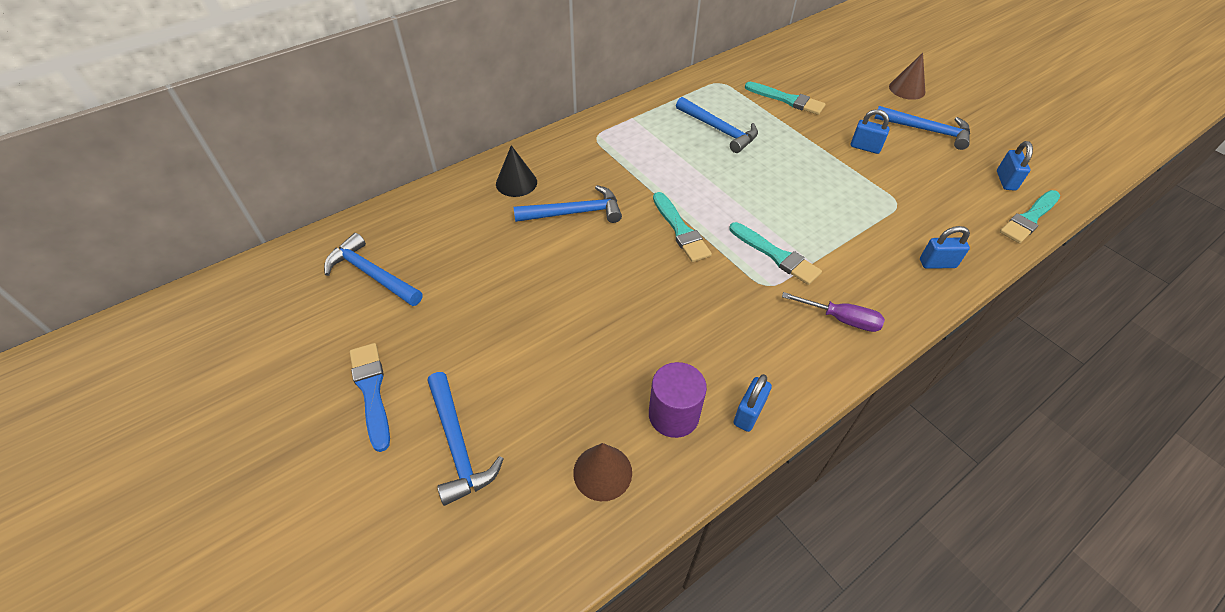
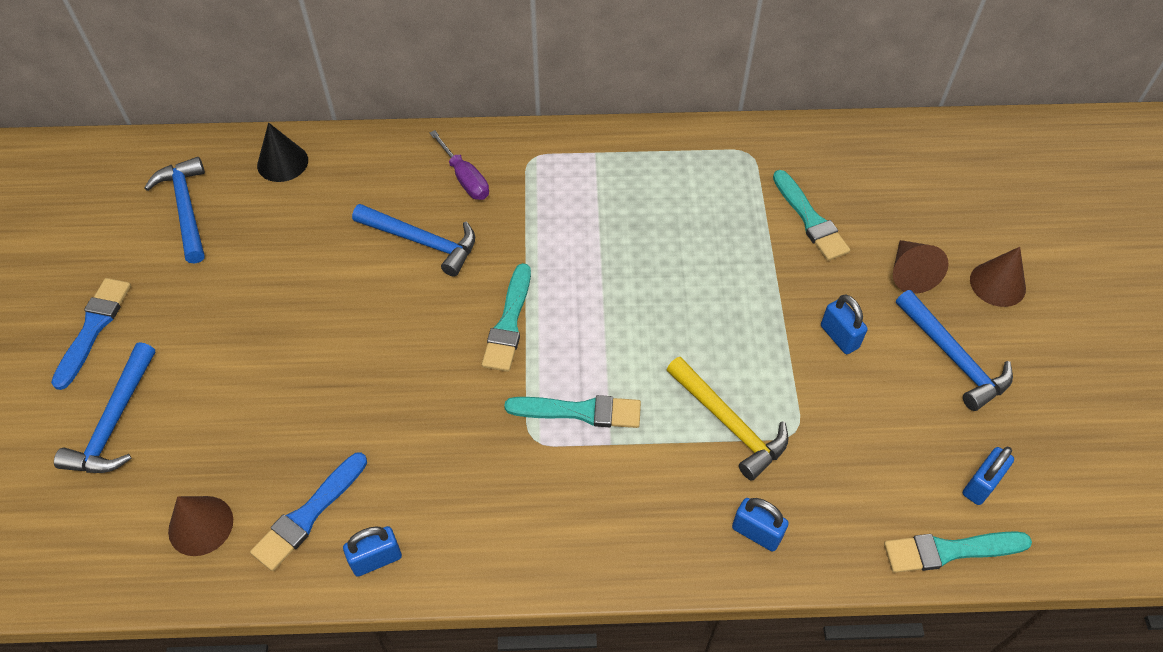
camera: 35 degrees right, 5 degrees up
black cone [496,145,537,197] -> black cone moved to [257,122,308,182]
purple cylinder [649,362,707,438] -> blue brush [250,452,367,571]
blue hammer [676,97,758,153] -> none
turquoise brush [729,222,822,285] -> turquoise brush turned 75 degrees counterclockwise [504,395,641,428]
purple screwdriver [782,292,885,332] -> purple screwdriver moved to [430,130,489,200]
none -> yellow hammer [666,357,788,481]
none -> brown cone [893,240,948,294]

